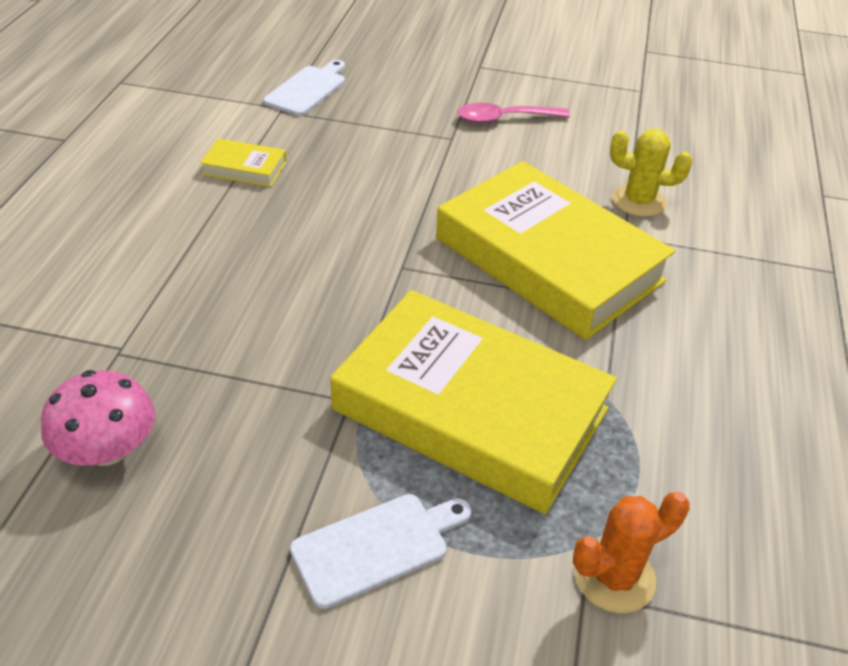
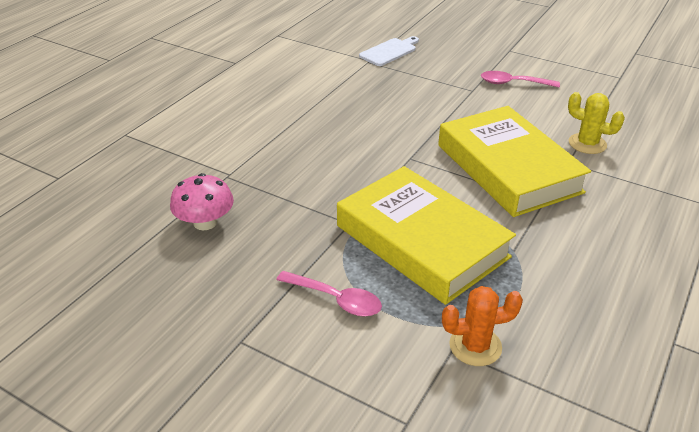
camera: 20 degrees right, 5 degrees down
yellow book [200,138,286,187] -> none
white cutting board [290,494,472,609] -> pink spoon [276,271,382,316]

